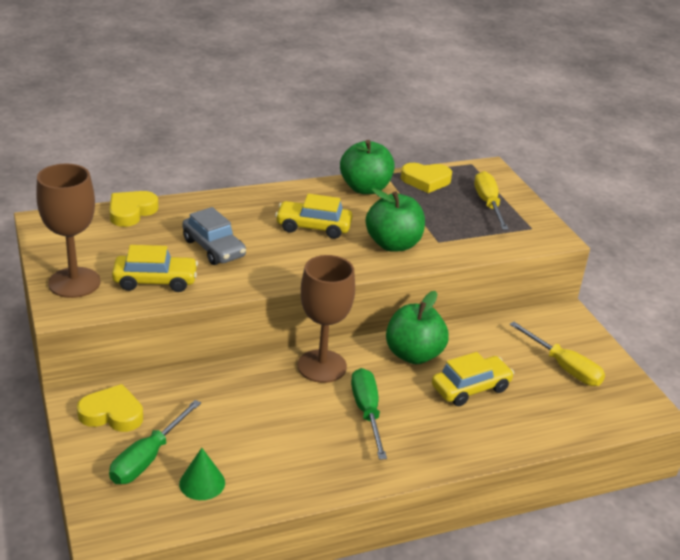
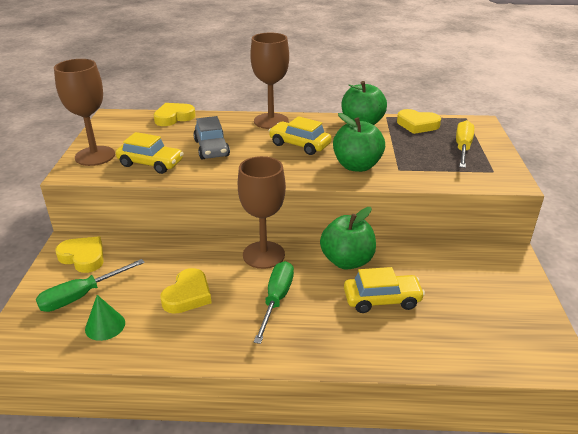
camera: 25 degrees right, 0 degrees up
yellow screwdriver [510,322,605,386] -> none
none -> yellow heart [161,268,212,314]
none -> brown goblet [250,33,289,129]

